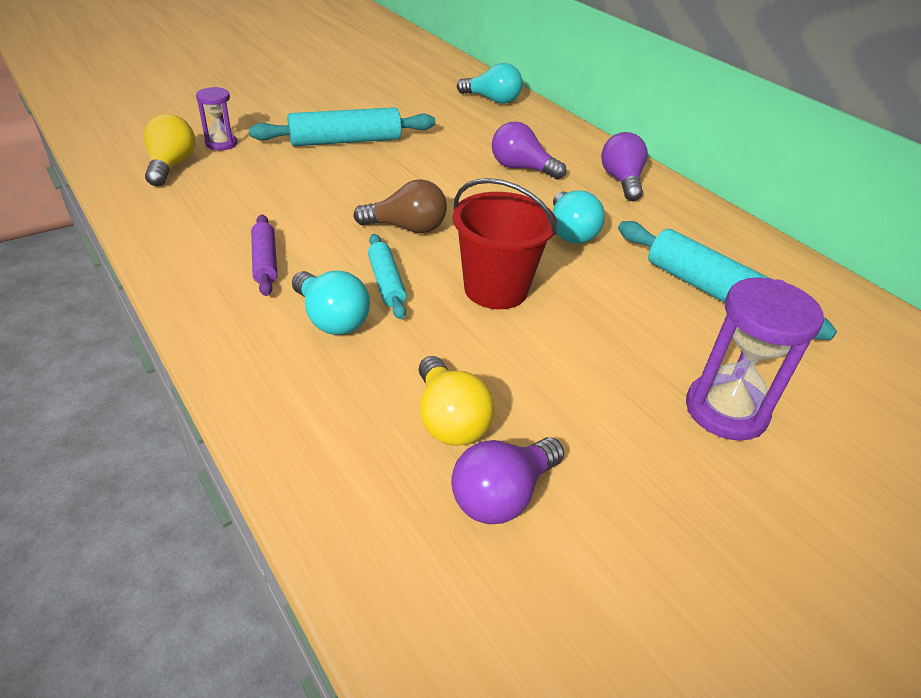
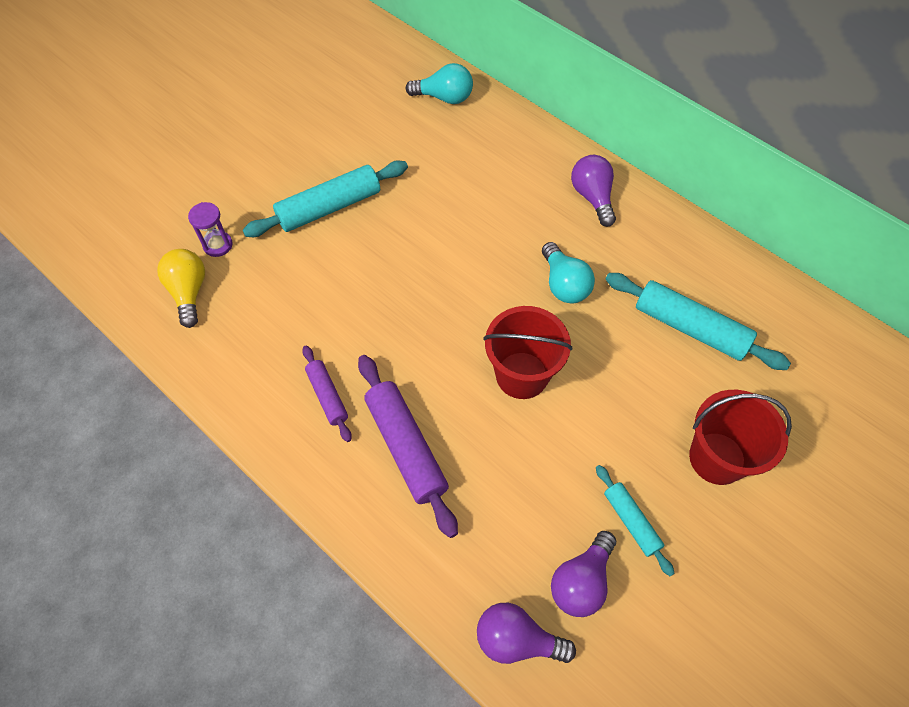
camera: 10 degrees left, 20 degrees up
turquoise light bulb [292,271,370,335] -> purple rolling pin [358,355,458,538]
brown light bulb [353,179,447,233] -> none
turquoise rolling pin [368,234,407,319] -> turquoise rolling pin moved to [596,465,674,576]
yellow light bulb [419,356,495,446] -> none
purple light bulb [492,121,567,180] -> purple light bulb moved to [477,603,576,664]
purple hourglass [686,277,824,441] -> red bucket [689,390,792,485]

